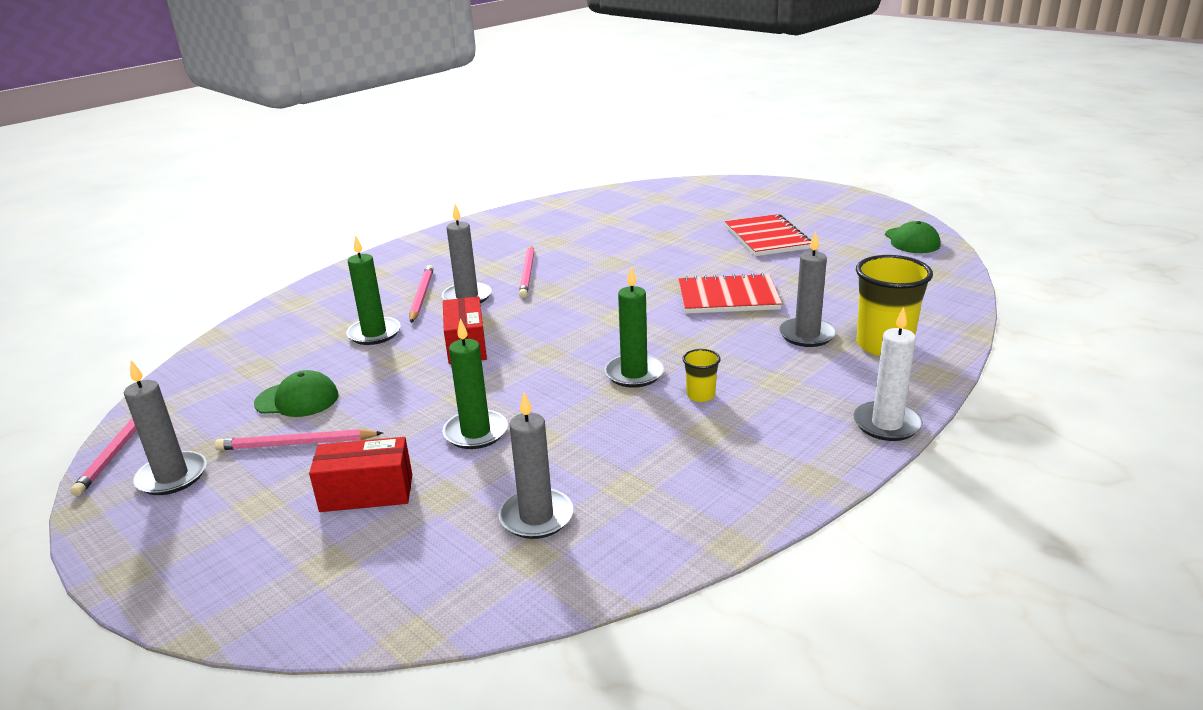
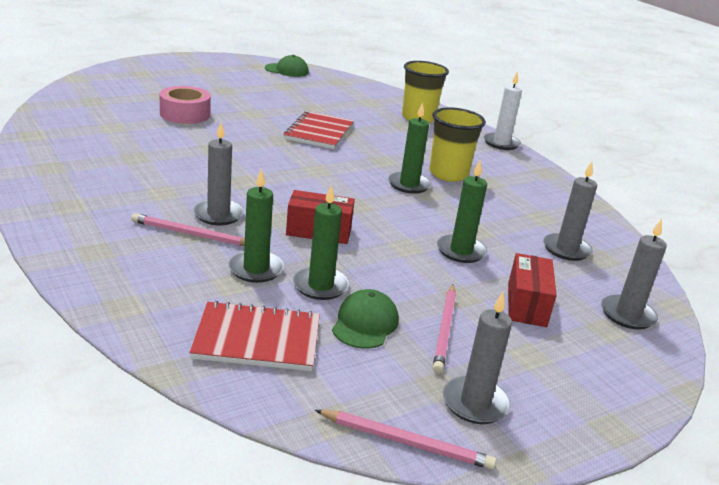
camera: 80 degrees left, 0 degrees up
pink pencil [519,245,534,298] -> none
yellow cup [683,349,720,402] -> yellow cup [429,107,486,182], size x2.07
red notebook [725,214,811,256] -> red notebook moved to [190,301,320,371]
grey candle [779,232,836,347] -> grey candle moved to [601,219,667,330]
none -> pink tape [160,86,211,124]
none -> green candle [293,185,349,300]

